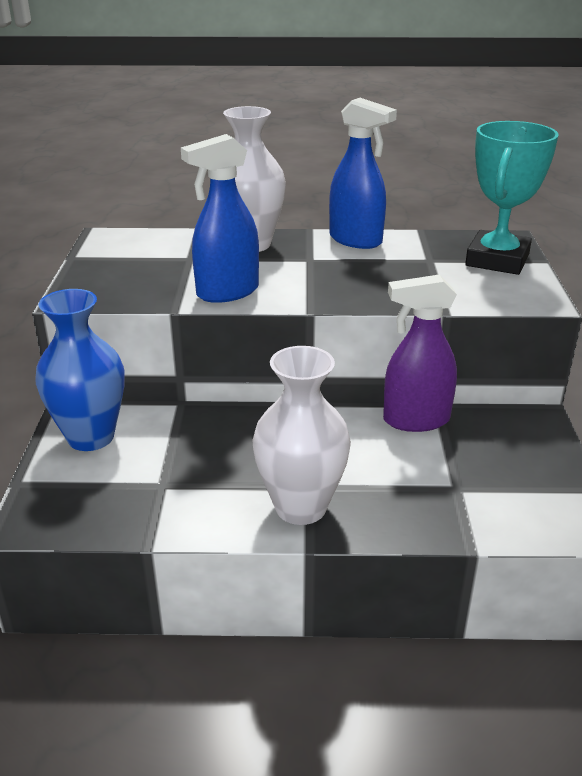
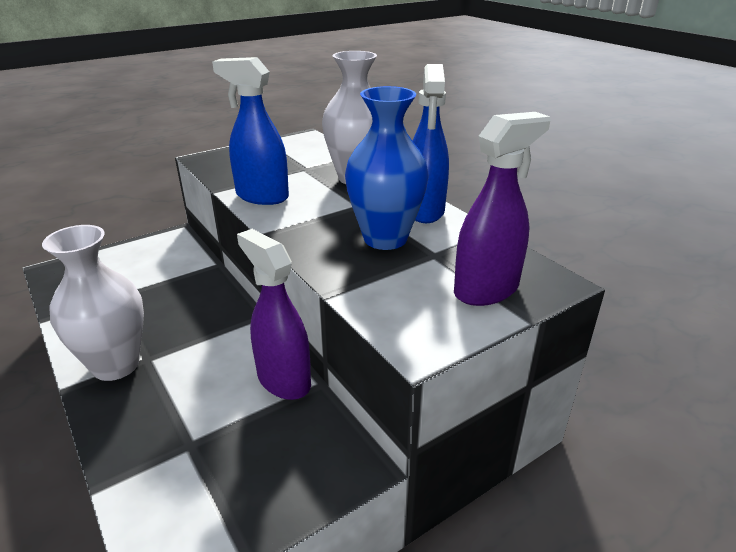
camera: 55 degrees right, 0 degrees up
blue vase [35,289,125,451] -> blue vase moved to [345,86,429,250]
turquoise trophy [465,121,559,275] -> purple spray bottle [454,112,550,306]

